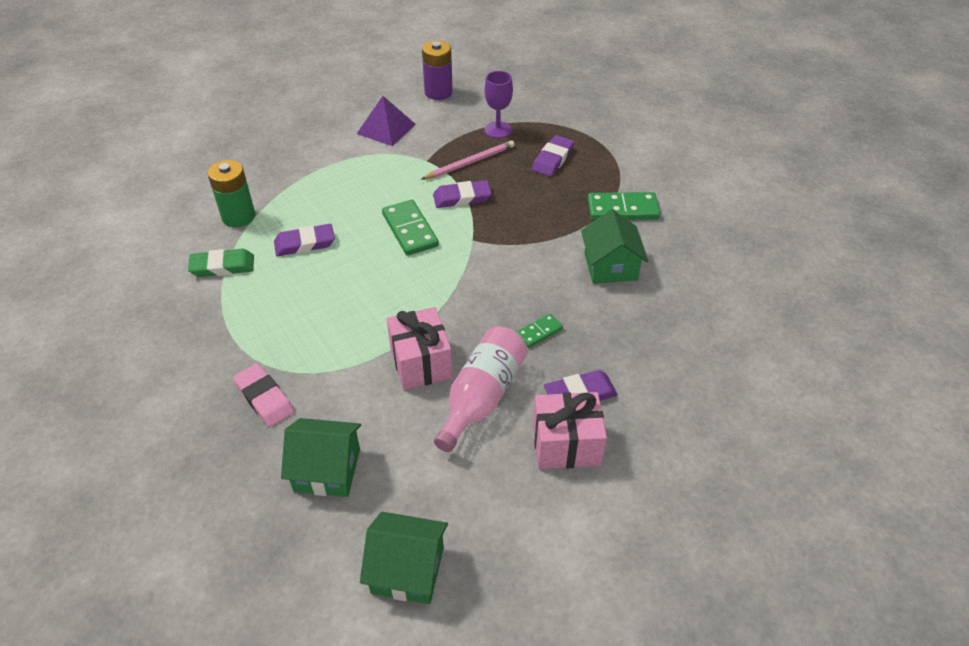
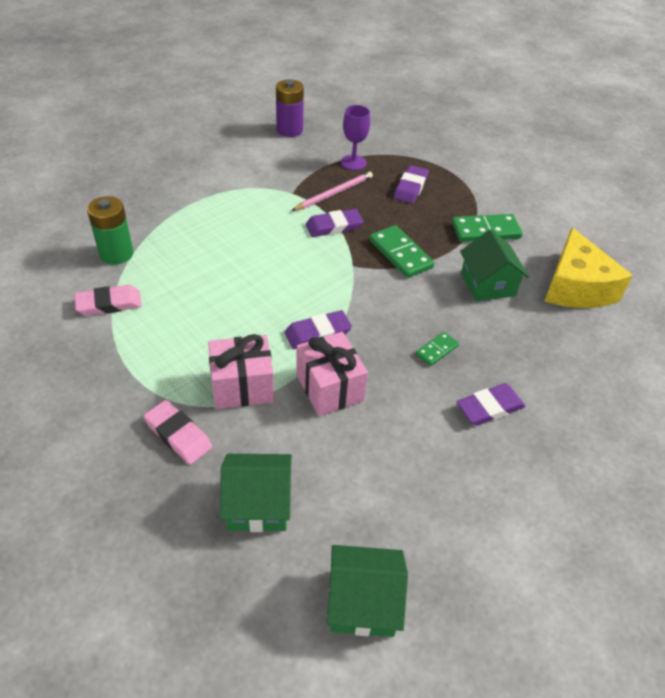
camera: 10 degrees left, 0 degrees up
green eraser [188,249,254,277] -> pink eraser [74,285,142,316]
purple eraser [274,224,335,256] -> purple eraser moved to [285,310,352,349]
purple pyramid [357,96,416,146] -> none
green domino [382,200,439,256] -> green domino moved to [370,225,434,278]
pink bottle [434,327,528,452] -> none
pink gift [533,392,607,469] -> pink gift moved to [208,334,274,409]
none -> yellow cheese [544,227,633,308]

